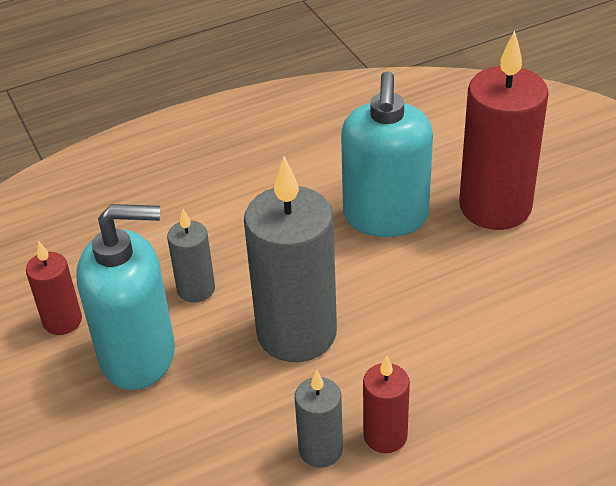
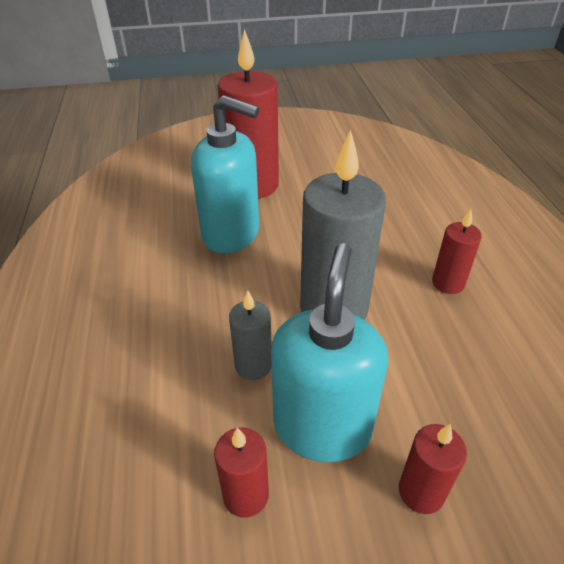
camera: 75 degrees left, 0 degrees up
grey candle [295,370,343,468] -> none
none -> red candle [399,424,467,514]

